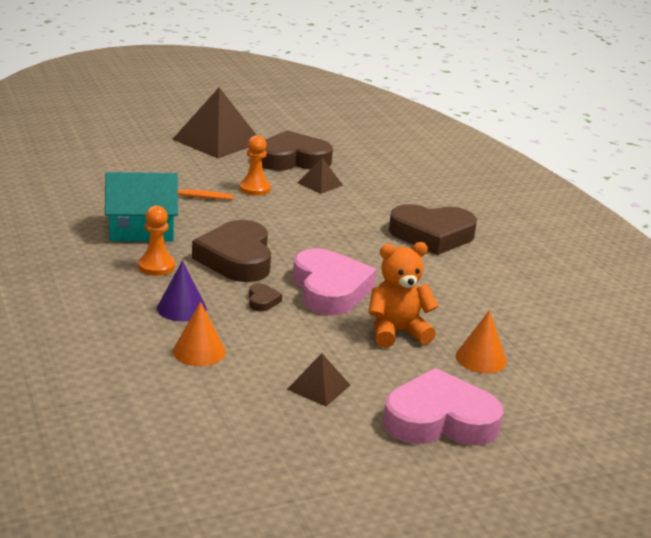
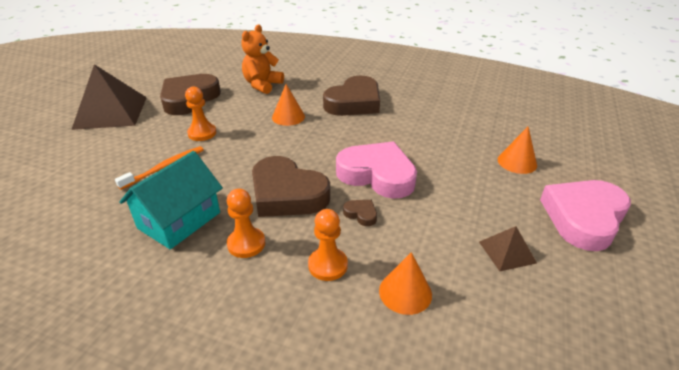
camera: 45 degrees left, 10 degrees up
purple cone [157,261,207,321] -> orange pawn [308,209,348,281]
brown pyramid [298,158,343,194] -> none
orange teddy bear [369,242,438,348] -> orange teddy bear moved to [241,25,284,94]
none -> orange cone [272,84,305,126]

